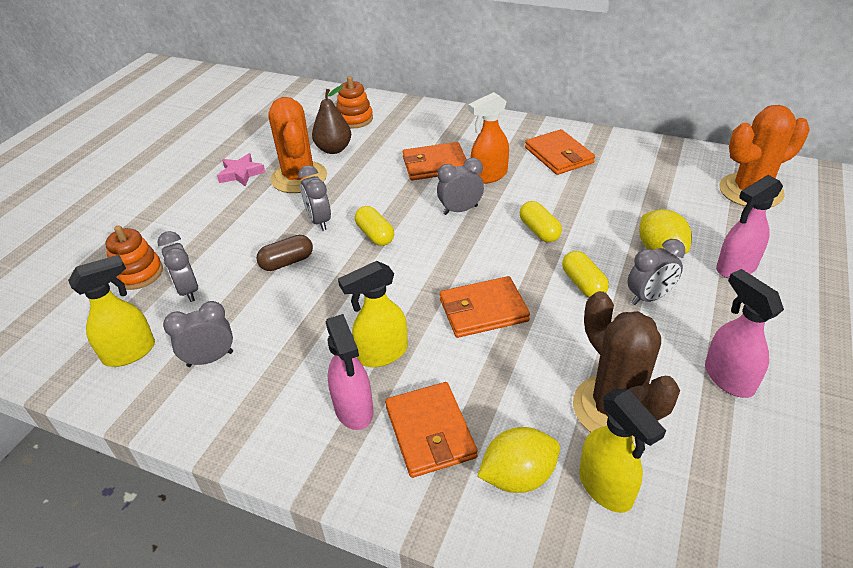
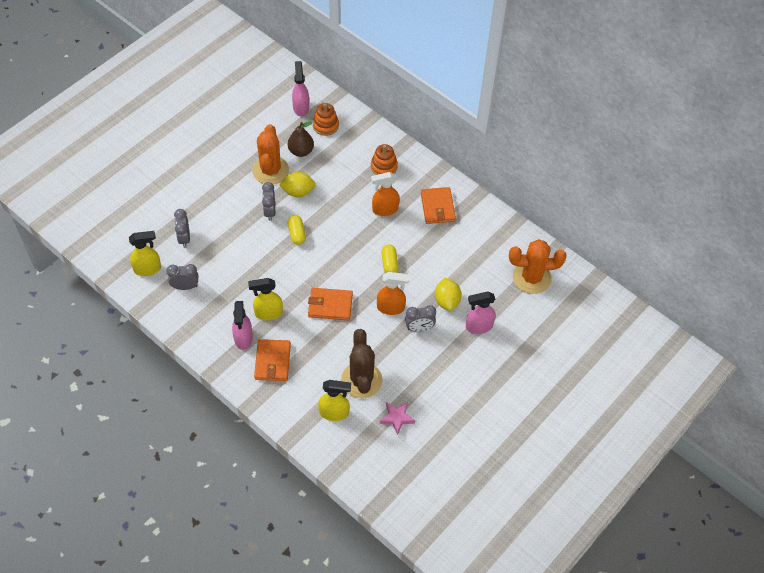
camera: 15 degrees right, 15 degrees up
orange stacking toy [105,225,163,290] -> orange stacking toy moved to [371,144,398,175]
pink star [217,153,266,186] -> pink star moved to [380,402,415,435]
brown capsule [256,235,313,271] -> none
orange wallet [403,142,467,181] -> none
grey clock [437,158,484,215] -> none
yellow lemon [477,427,560,493] -> yellow lemon moved to [279,172,316,197]
yellow capsule [562,251,609,297] -> orange spray bottle [377,272,409,315]
yellow spray bottle [579,389,666,513] -> yellow spray bottle turned 75 degrees counterclockwise [318,380,351,421]
pink spray bottle [705,269,784,398] -> pink spray bottle moved to [292,61,309,116]

